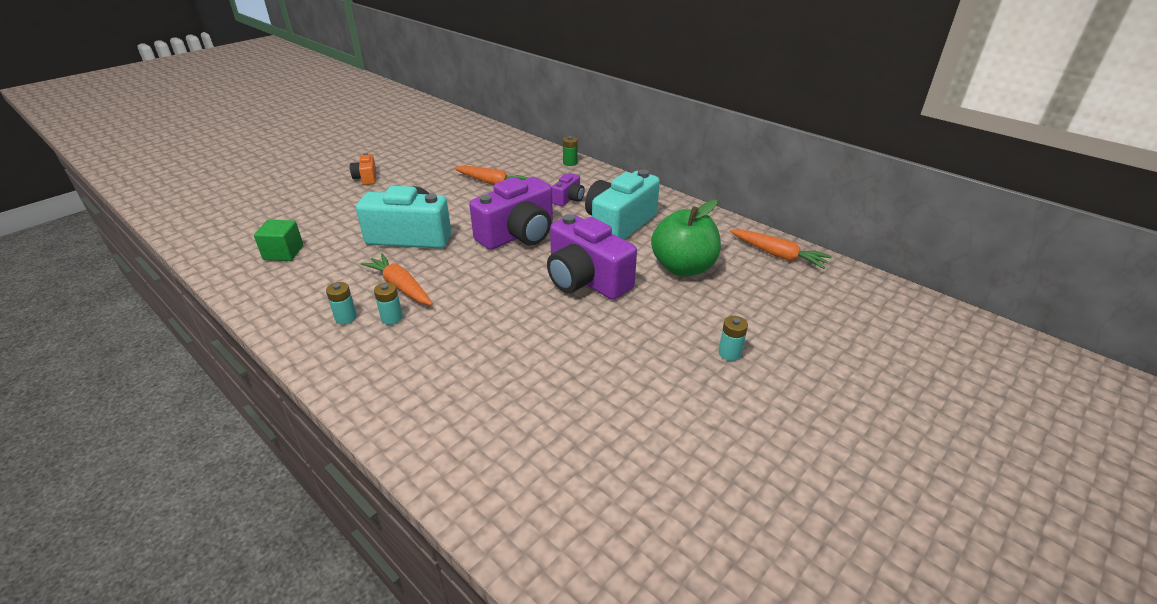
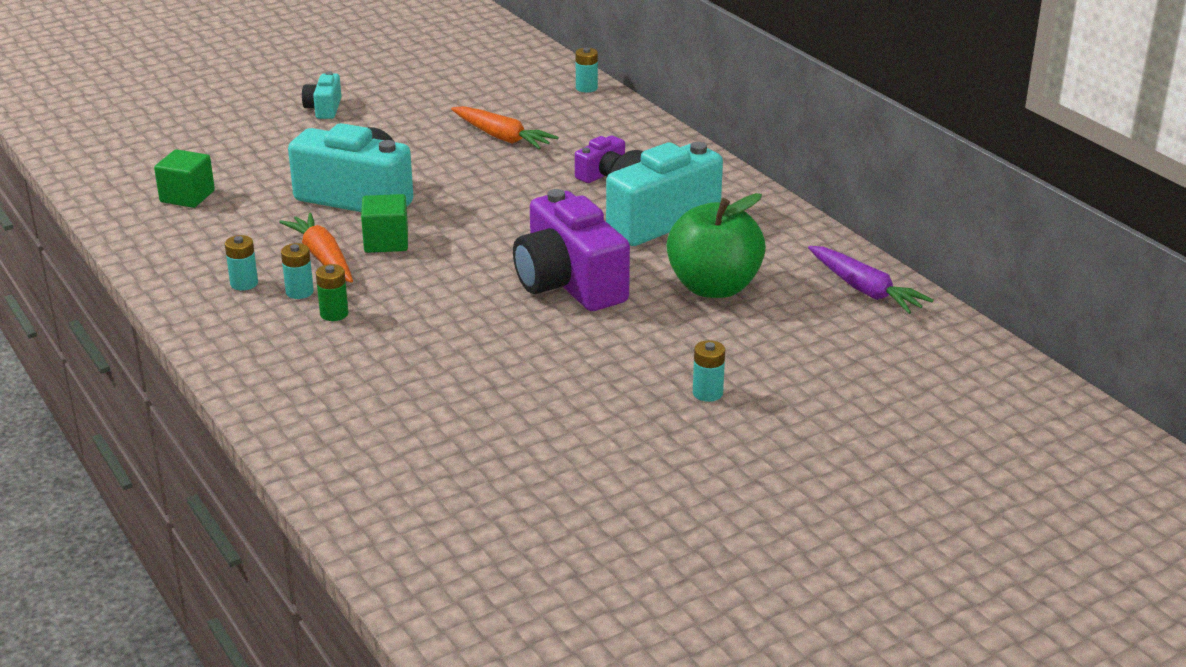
camera: 15 degrees right, 5 degrees down
orange camera [350,153,376,185] -> turquoise camera [302,71,342,119]
purple camera [469,177,553,250] -> none
green battery [563,136,578,166] -> green battery moved to [316,264,349,321]
orange carrot [730,229,832,269] -> purple carrot [808,246,934,314]
none -> green cube [361,194,408,253]
none -> turquoise battery [576,48,598,93]

